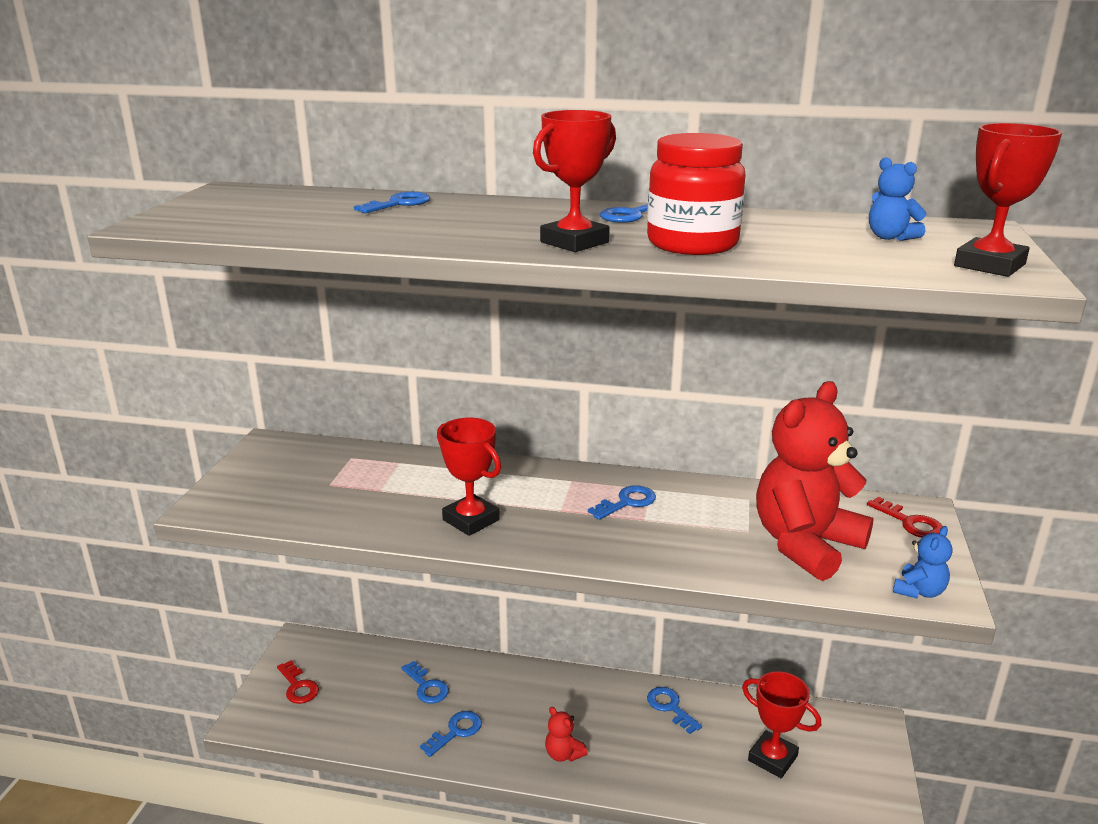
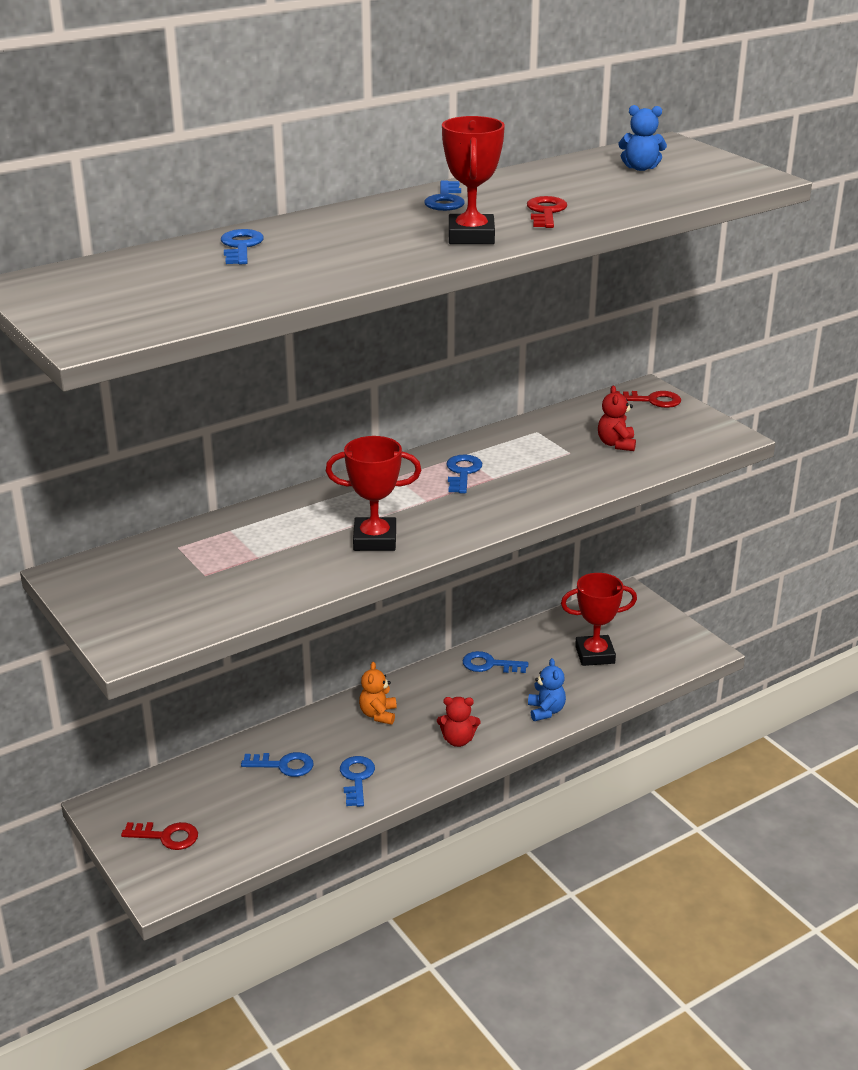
camera: 45 degrees left, 5 degrees up
red jar [647,133,746,255] -> red key [527,196,567,228]
red teddy bear [756,381,874,581] -> red teddy bear [598,386,636,451], size x0.41
blue teddy bear [893,526,952,599] -> blue teddy bear moved to [528,658,566,721]
red trophy [954,123,1062,277] -> none
none -> orange teddy bear [359,662,397,725]

